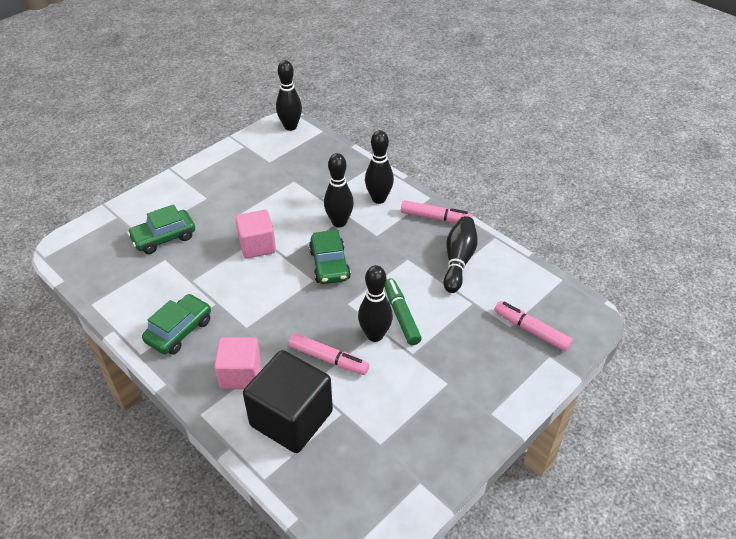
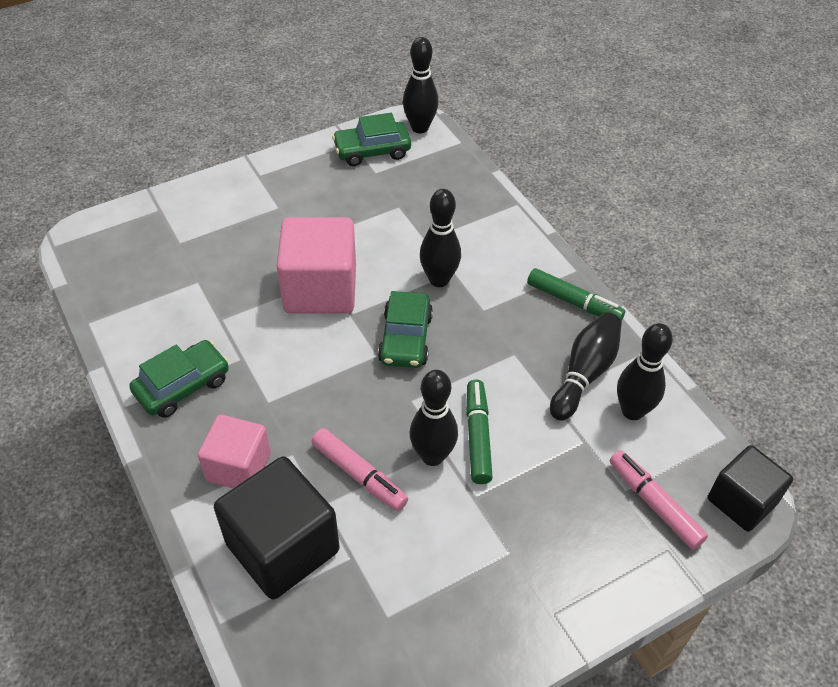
camera: 15 degrees right, 5 degrees up
green car [127,204,195,254] -> green car moved to [332,113,411,166]
pink cube [235,210,276,259] -> pink cube [277,217,356,313], size x1.56
black bowling pin [365,130,394,204] -> black bowling pin moved to [617,323,673,420]
pink marker [401,200,473,223] -> green marker [527,268,625,321]
none -> black cube [708,445,793,532]

